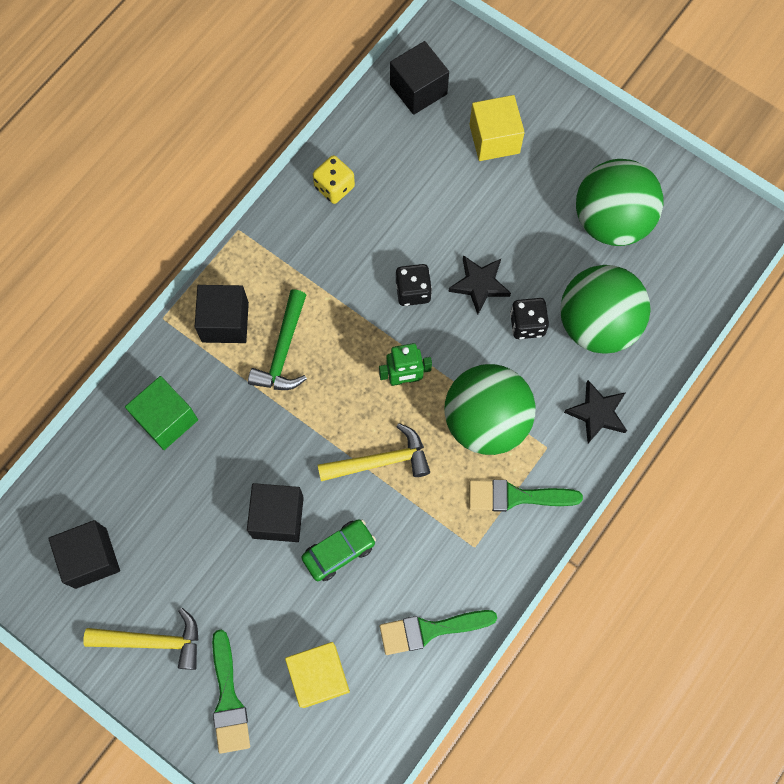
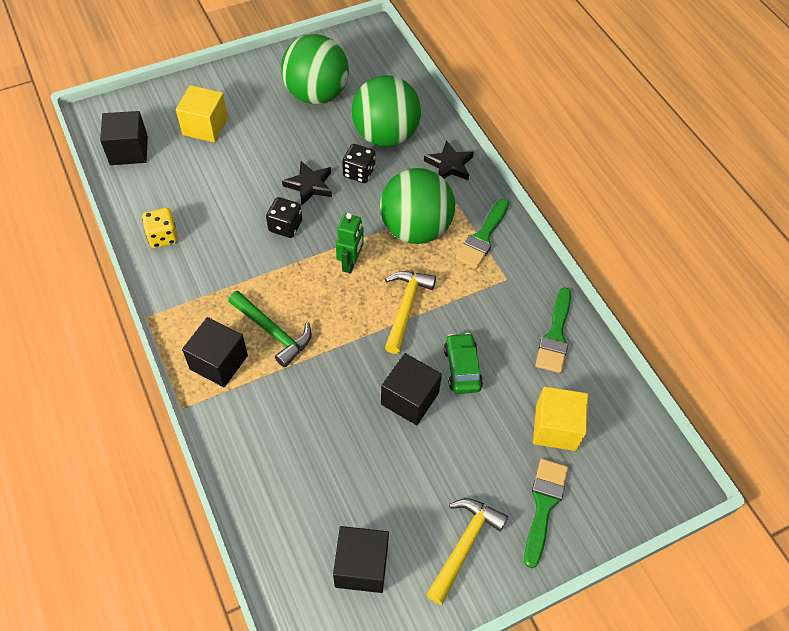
camera: 65 degrees left, 15 degrees down
green cube [125,376,198,450] -> none
green brush [212,630,250,754] -> green brush turned 90 degrees counterclockwise [524,459,568,568]

